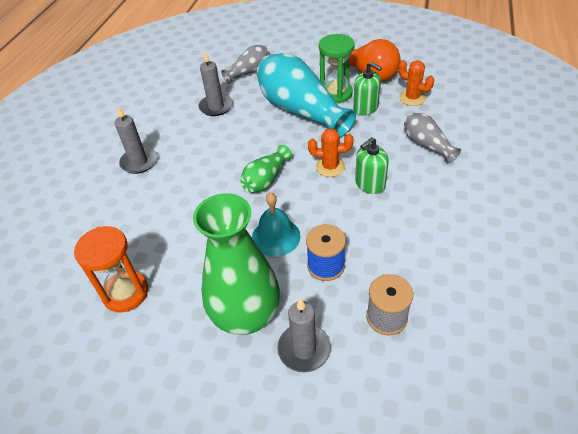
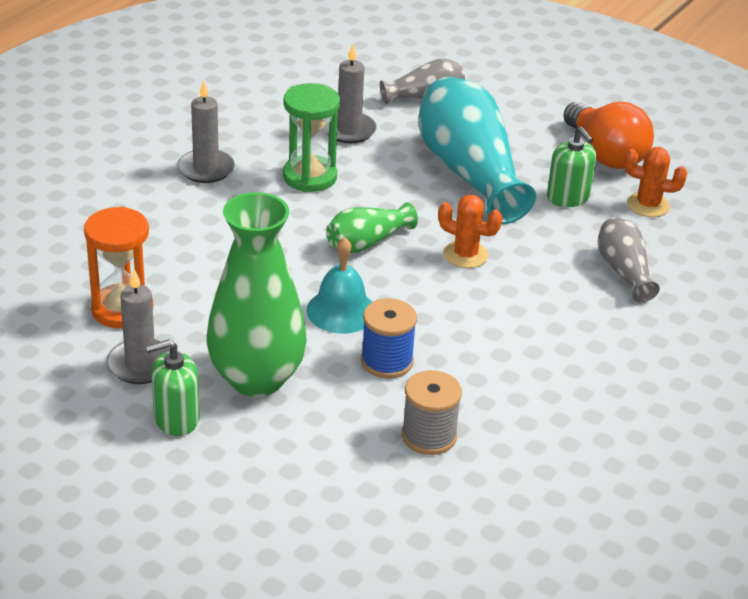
camera: 15 degrees right, 10 degrees down
grey candle [277,298,331,372] -> grey candle moved to [106,269,170,384]
green hourglass [319,34,355,103] -> green hourglass moved to [283,83,340,192]
green soap dispenser [355,137,389,194] -> green soap dispenser moved to [146,340,200,436]
orange cactus [398,60,434,106] -> orange cactus turned 45 degrees counterclockwise [624,147,687,217]

